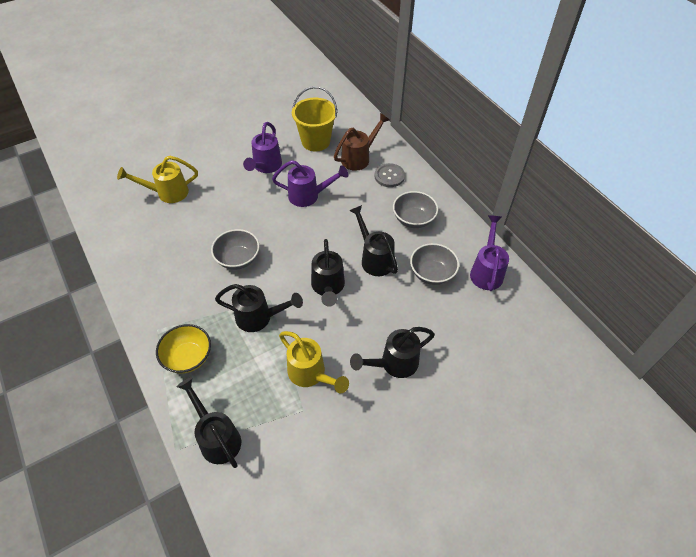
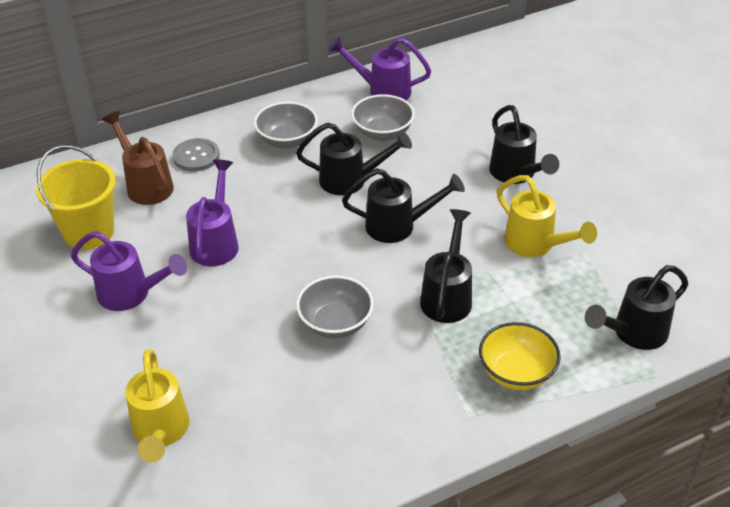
camera: 85 degrees left, 10 degrees down
yellow watering can [279,331,349,393] -> yellow watering can turned 90 degrees clockwise [497,175,597,257]
black watering can [349,205,398,276] -> black watering can turned 150 degrees counterclockwise [296,122,412,195]

